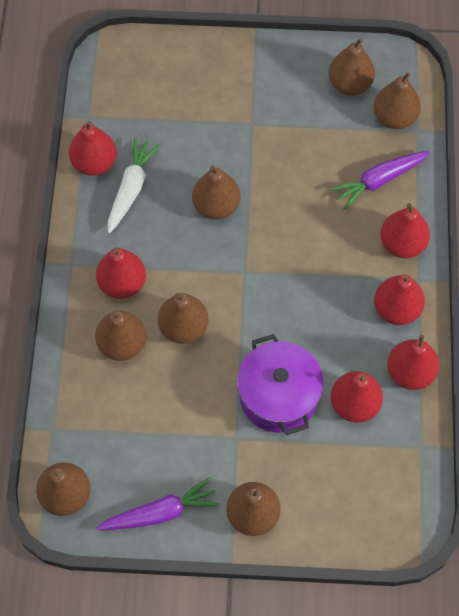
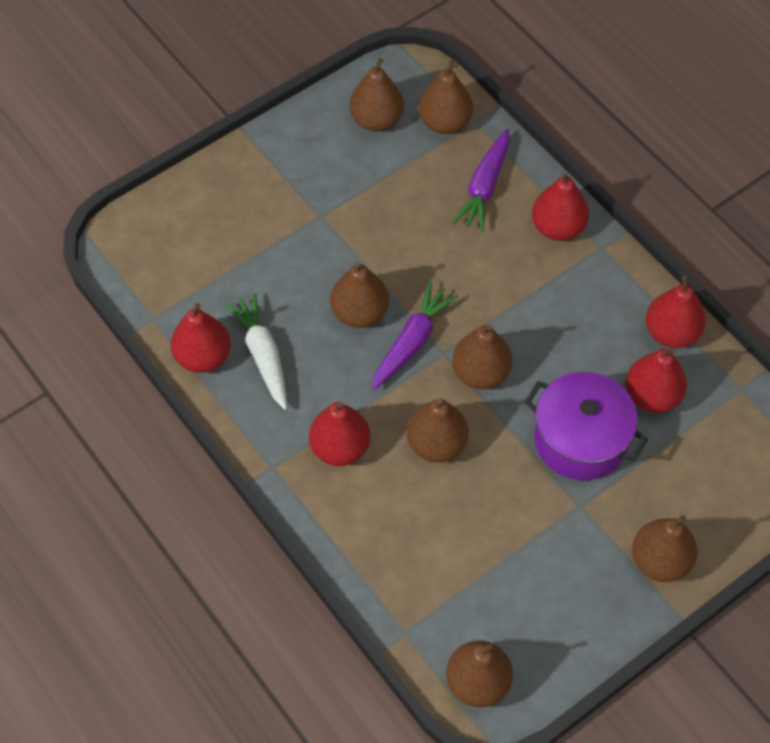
camera: 40 degrees left, 5 degrees down
brown pear [95,310,146,361] -> brown pear moved to [452,324,512,389]
purple carrot [96,477,220,530] -> purple carrot moved to [372,281,458,389]
red pear [374,274,425,325] -> none

